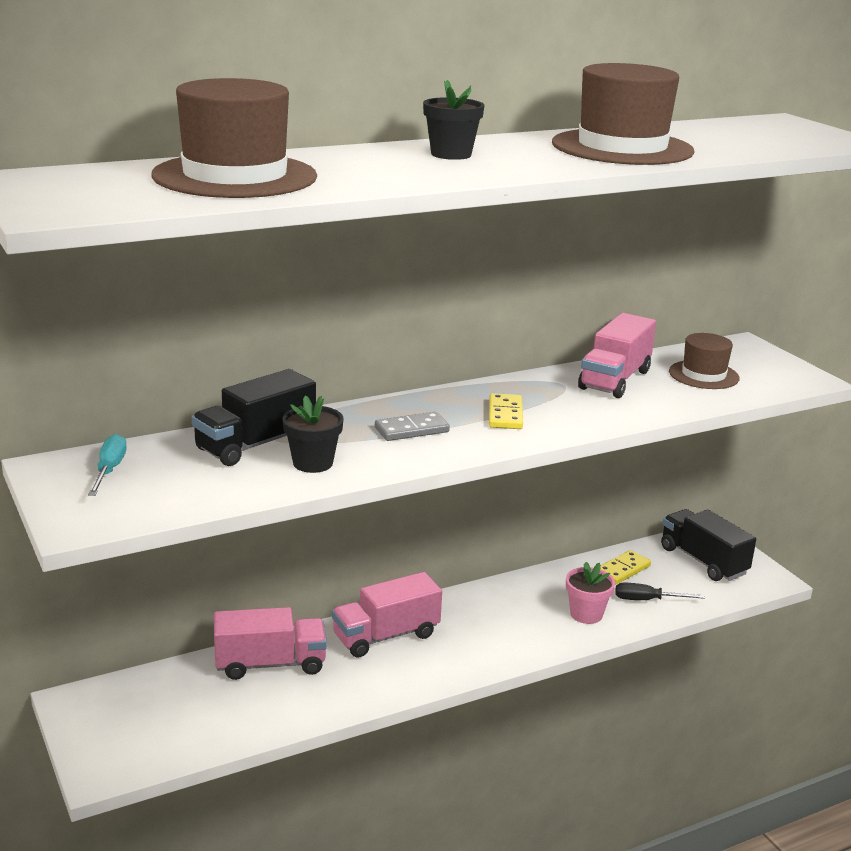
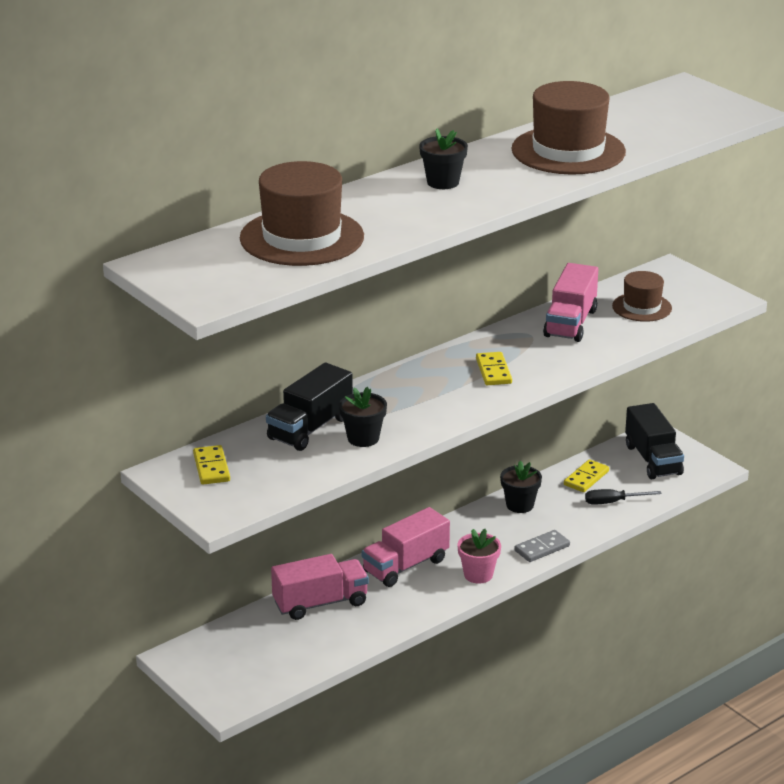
camera: 10 degrees left, 5 degrees up
turquoise screwdriver [88,434,127,496] -> yellow domino [193,445,230,485]
grey domino [375,412,450,441] -> grey domino moved to [514,530,570,562]
pink flower pot [566,562,615,624] -> pink flower pot moved to [457,529,501,584]
black truck [661,509,756,581] -> black truck turned 150 degrees counterclockwise [625,403,684,479]
none -> black flower pot [500,460,542,513]

